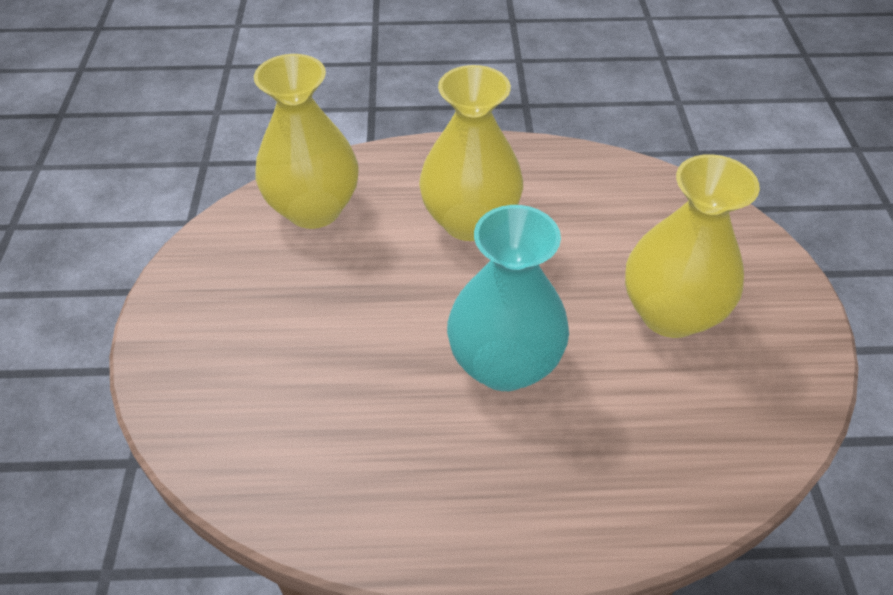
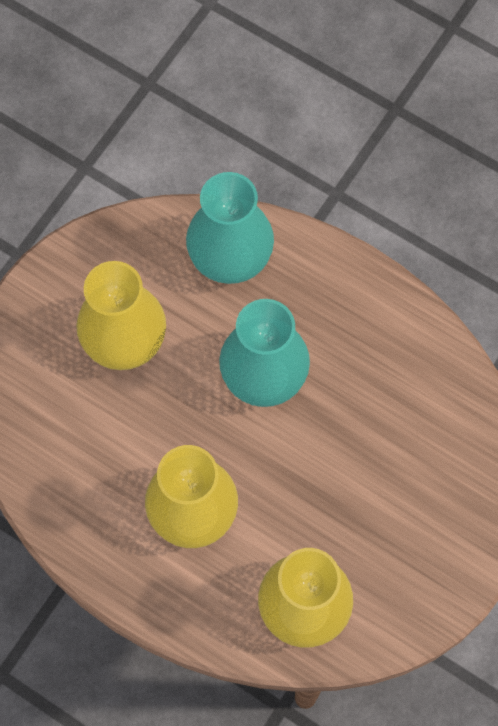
camera: 145 degrees left, 20 degrees up
none -> turquoise vase [186,172,274,284]

